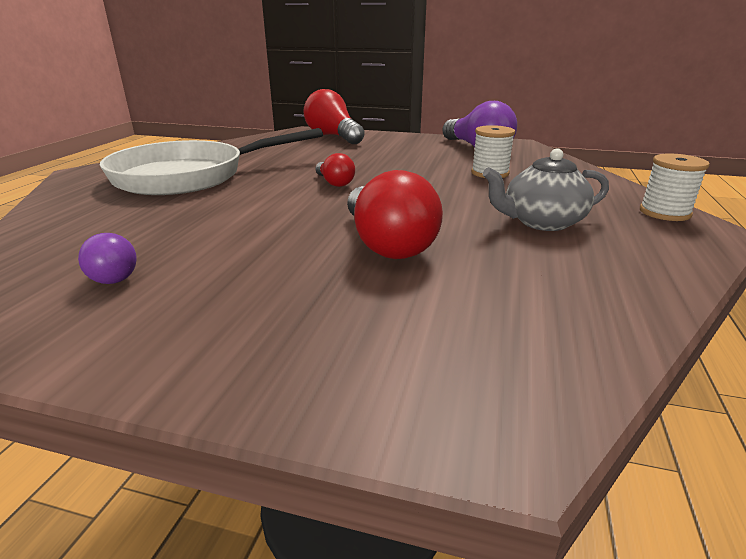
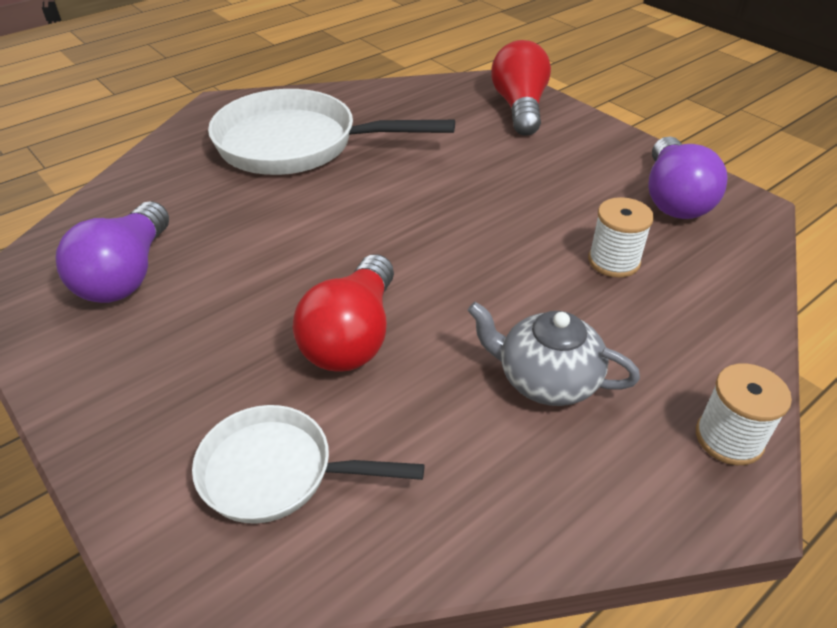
camera: 35 degrees right, 15 degrees up
purple light bulb [78,233,137,284] -> purple light bulb [55,201,169,303], size x1.87
red light bulb [315,153,355,187] -> none
none -> white pan [192,405,424,524]

